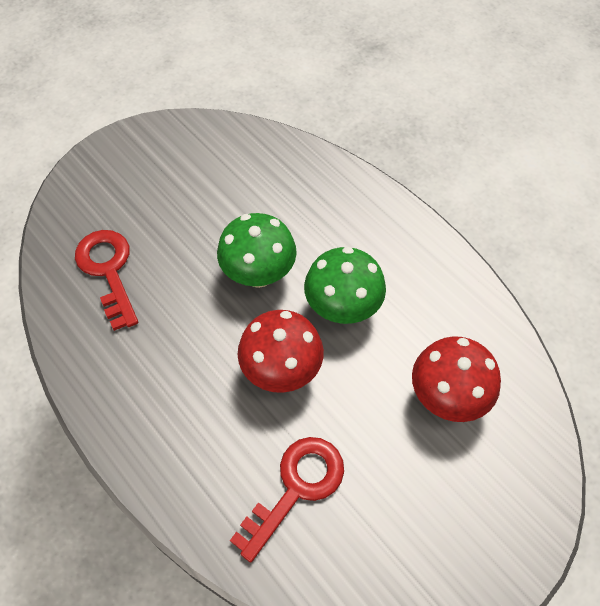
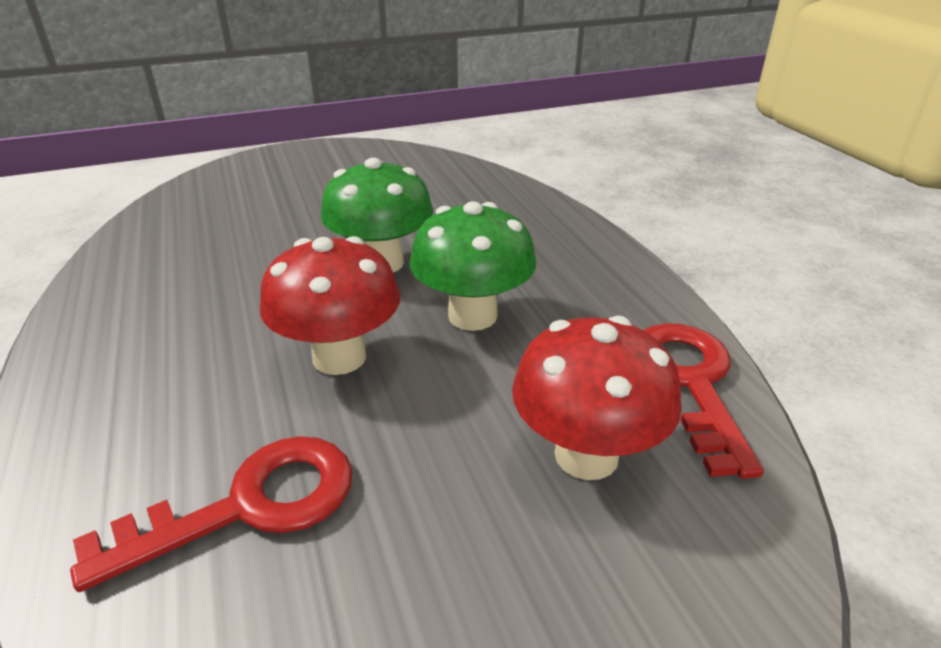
camera: 20 degrees right, 25 degrees down
red key [75,230,138,331] -> red key moved to [643,323,764,479]

